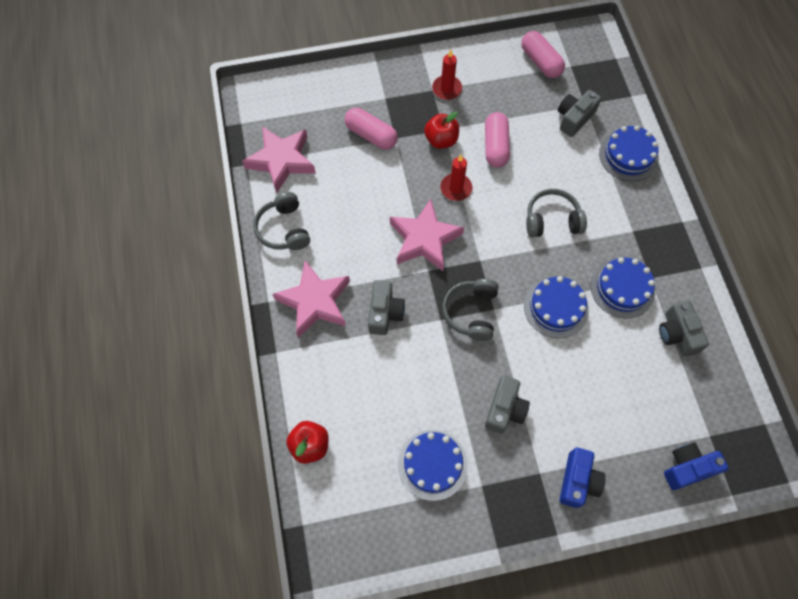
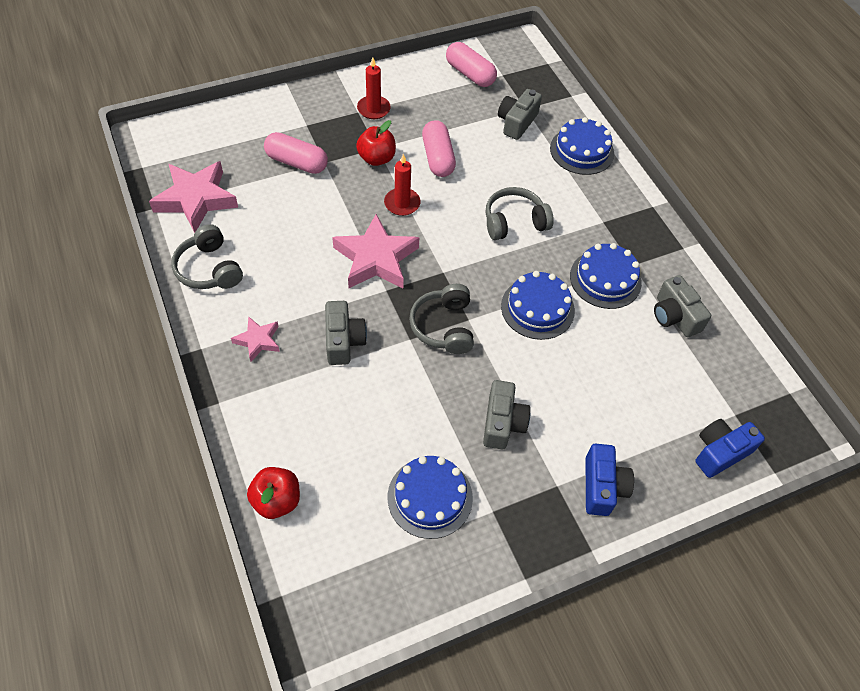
camera: 15 degrees left, 10 degrees down
pink star [272,261,350,338] -> pink star [231,316,280,362], size x0.53

